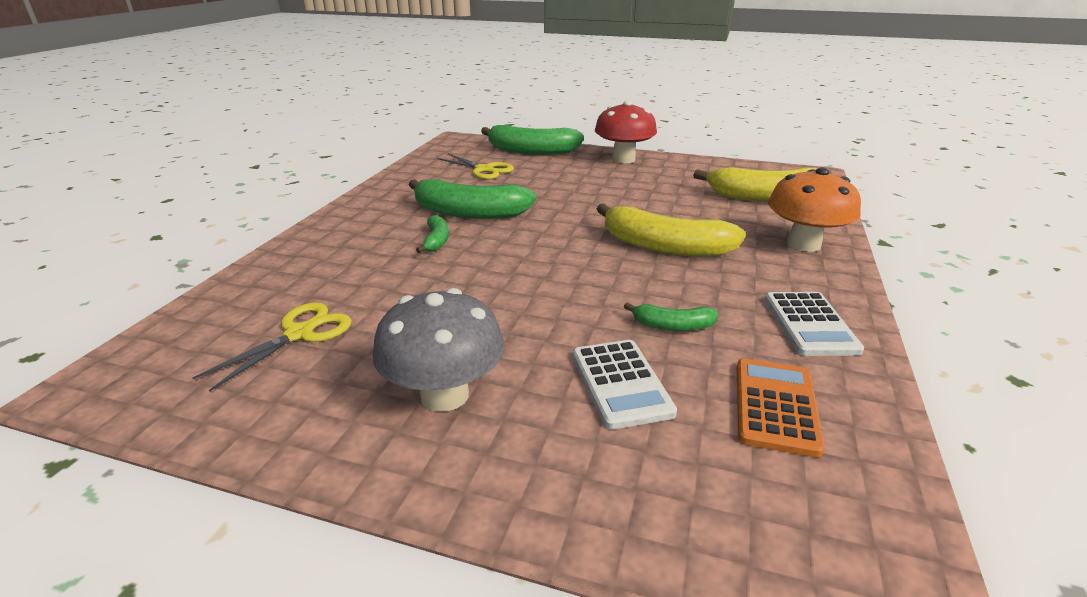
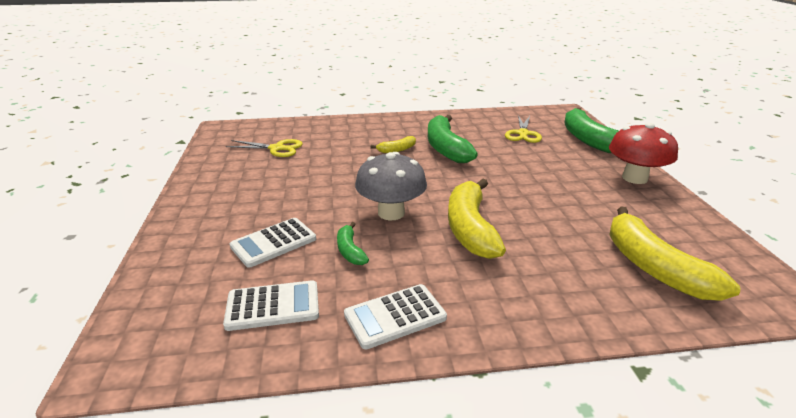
camera: 65 degrees right, 0 degrees up
grey mushroom [373,288,504,412] -> grey mushroom moved to [355,152,427,220]
green banana [416,215,449,253] -> yellow banana [371,136,416,153]
orange calculator [737,359,825,458] -> white calculator [223,280,319,331]
orange mushroom [768,167,861,252] -> none

